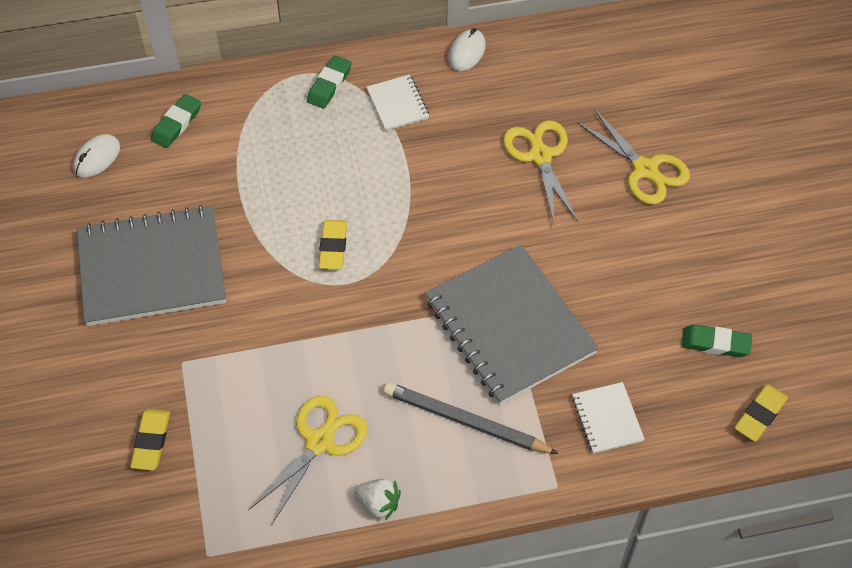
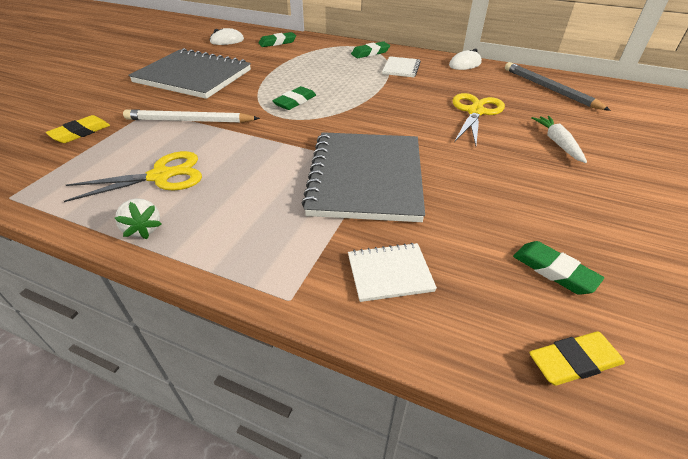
camera: 35 degrees right, 15 degrees down
yellow eraser [319,220,347,269] -> green eraser [272,86,316,110]
grey pencil [383,382,559,454] -> grey pencil moved to [505,62,611,111]
white notebook [572,382,645,454] -> white notebook turned 60 degrees clockwise [348,243,437,302]
yellow scissors [577,109,690,205] -> white carrot [531,116,587,163]
none -> white pencil [123,109,260,123]

